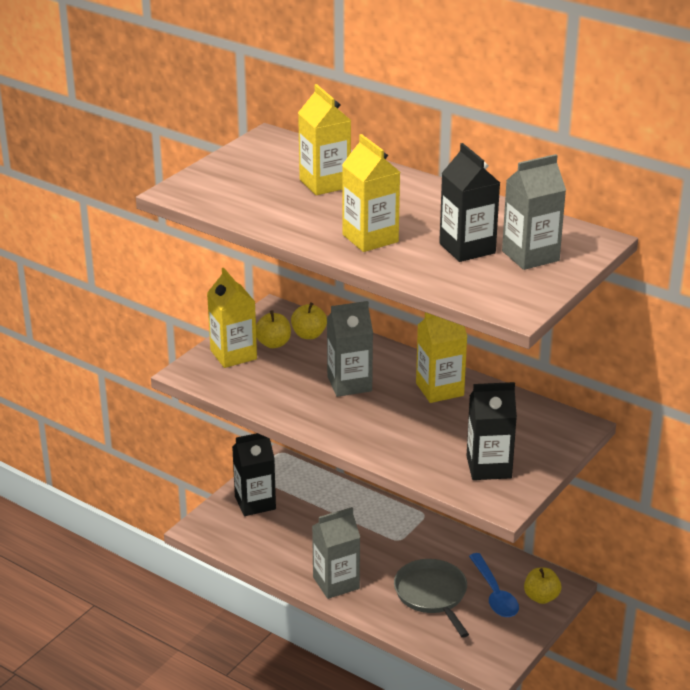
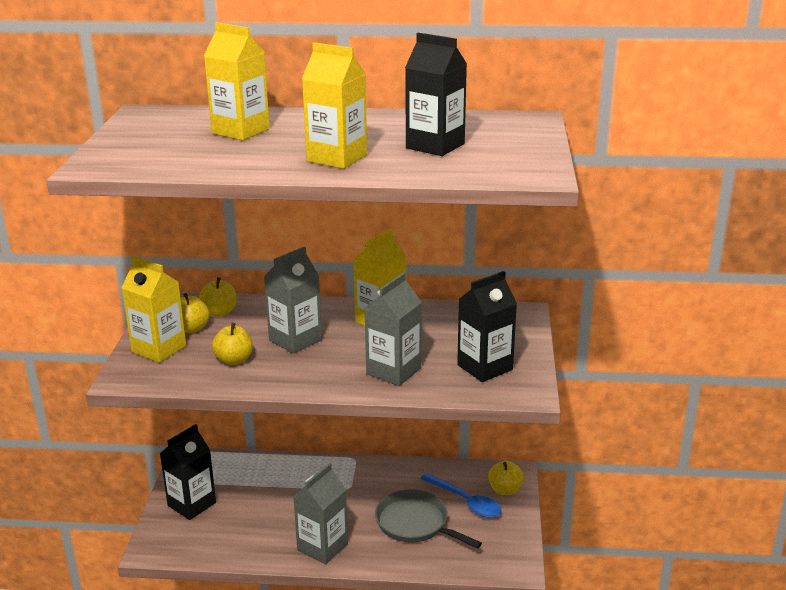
camera: 30 degrees left, 5 degrees down
grey carton [502,154,566,270] -> grey carton moved to [365,272,422,386]
none -> yellow apple [212,323,253,365]

